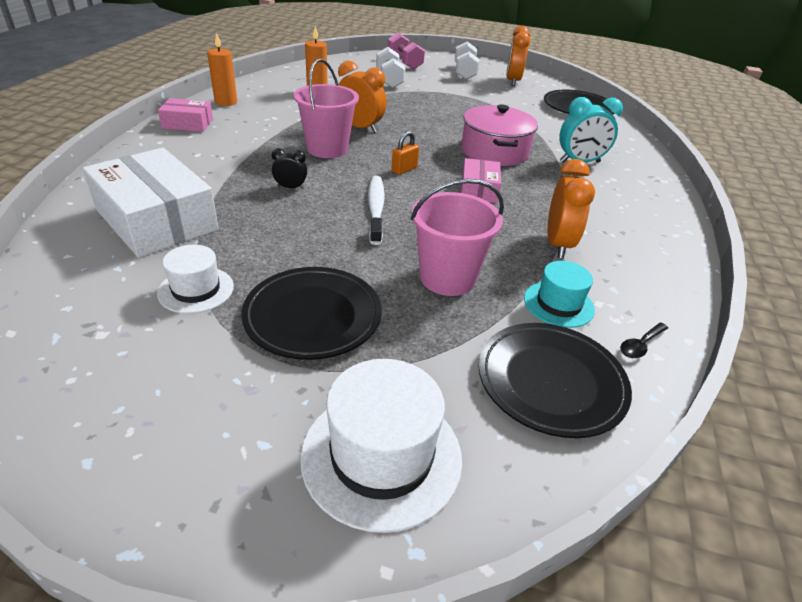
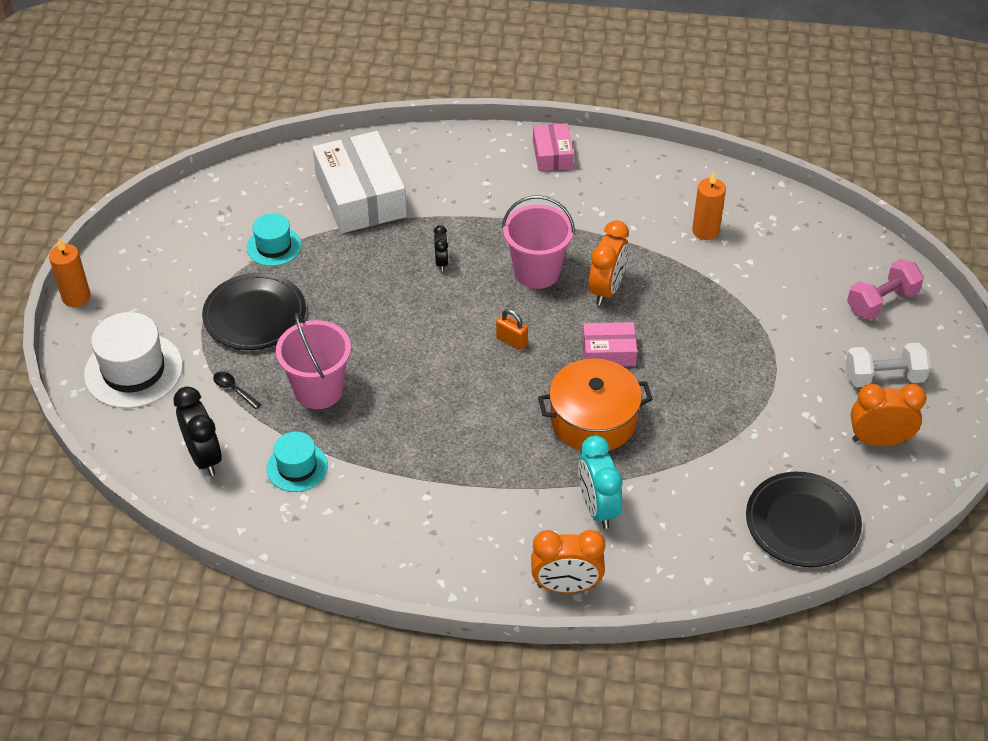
camera: 85 degrees right, 10 degrees up
white box [83,148,219,258] -> white box turned 60 degrees counterclockwise [313,131,407,234]
white hat [157,245,234,314] -> turquoise hat [247,213,301,266]
orange candle [207,33,237,106] -> orange candle moved to [49,238,91,307]
white toothbrush [368,176,385,245] -> none
white dumbbell [376,47,405,88] -> none
pink pot [461,104,538,166] -> orange pot [538,358,653,451]
pink box [461,158,501,203] -> pink box moved to [583,322,637,367]
black plate [479,323,632,438] -> black clock [173,387,222,476]
orange clock [548,159,595,258] -> orange clock moved to [531,530,605,593]
black spoon [620,323,668,358] -> black spoon moved to [213,372,261,409]

